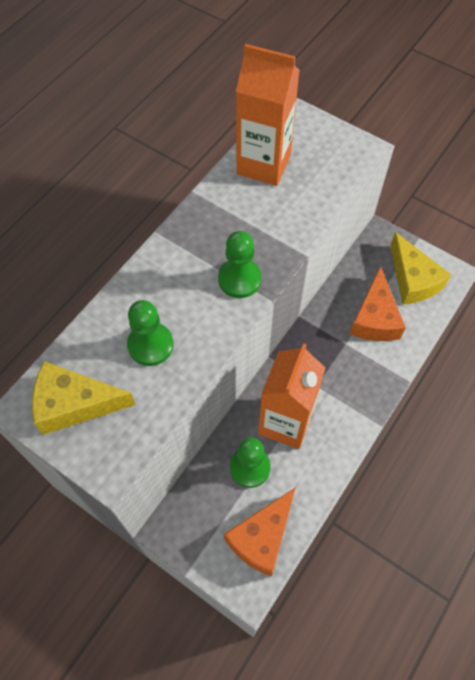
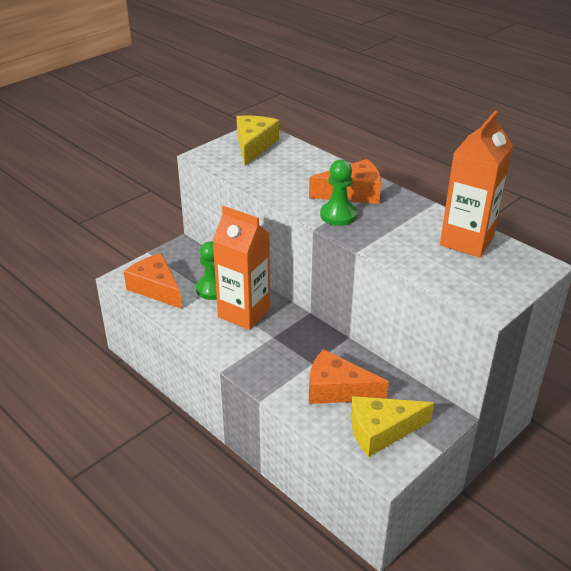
camera: 100 degrees right, 25 degrees down
green pawn [127,300,173,366] -> none
none -> orange cheese [309,159,381,204]

